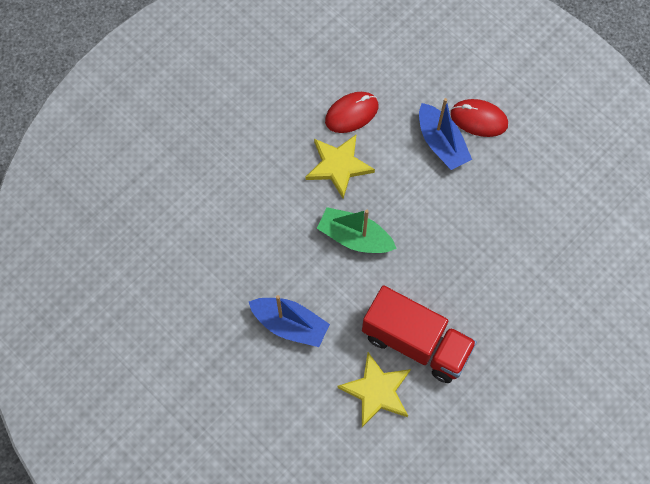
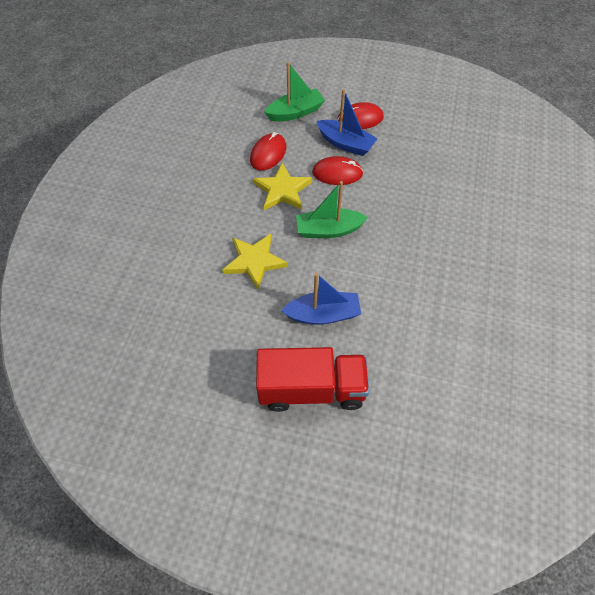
camera: 30 degrees left, 10 degrees down
yellow star [337,352,411,427] -> yellow star moved to [222,234,288,290]
red truck [362,286,477,383] -> red truck moved to [256,347,370,412]
none -> green boat [264,62,325,122]
none -> red mouse [312,156,363,185]

